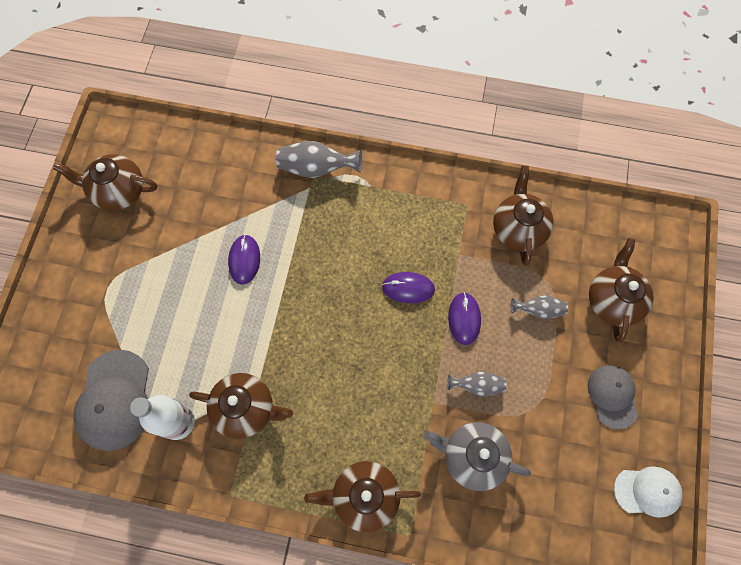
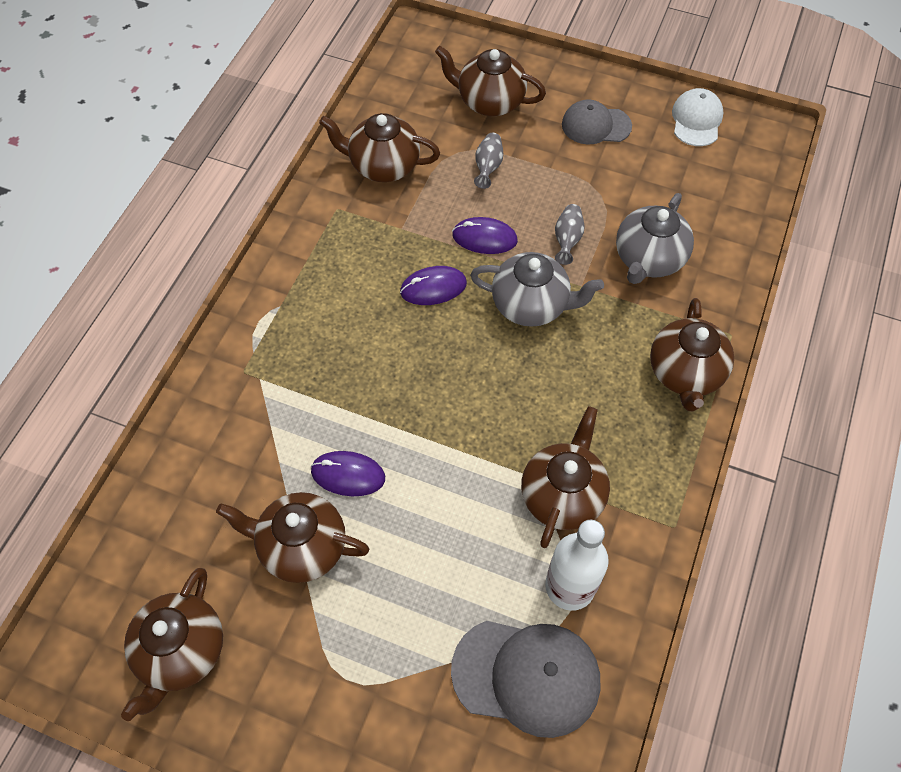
camera: 80 degrees left, 10 degrees down
grey vase [276,141,362,178] -> none
purple mouse [382,272,435,303] -> purple mouse turned 60 degrees clockwise [400,266,467,305]
none -> brown teapot [216,492,369,583]
none -> grey teapot [470,252,604,327]

